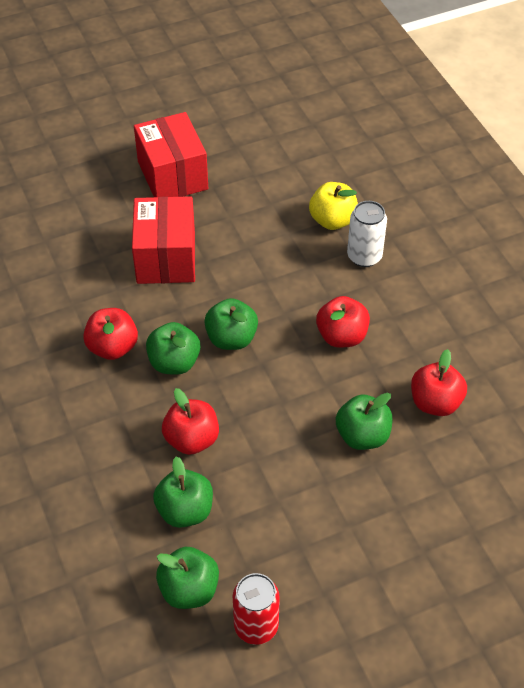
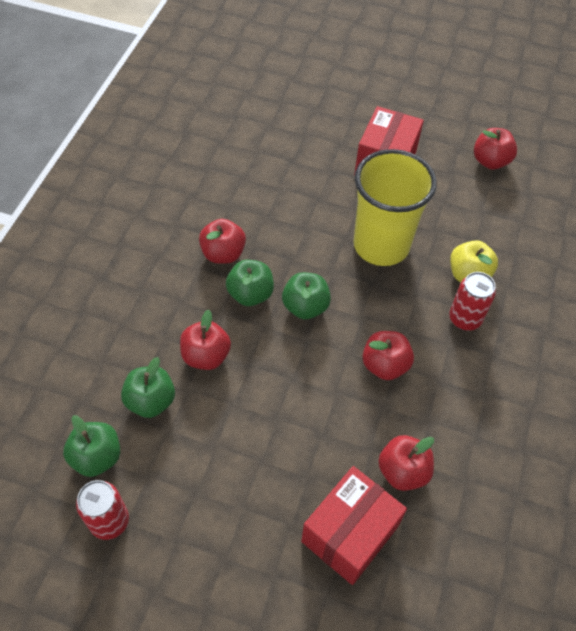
camera: 40 degrees right, 5 degrees up
red box [132,196,195,284] -> red box moved to [301,466,407,585]
green apple [336,393,392,450] -> none
white can [347,201,387,267] -> red can [449,272,496,331]
none -> yellow cup [354,149,437,266]
none -> red apple [474,128,517,169]

